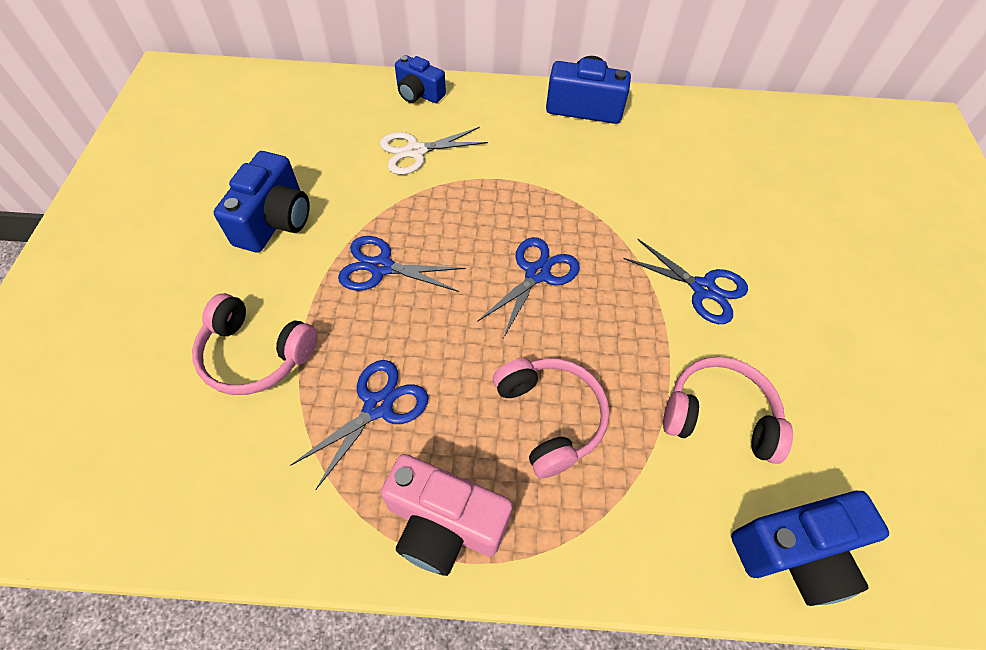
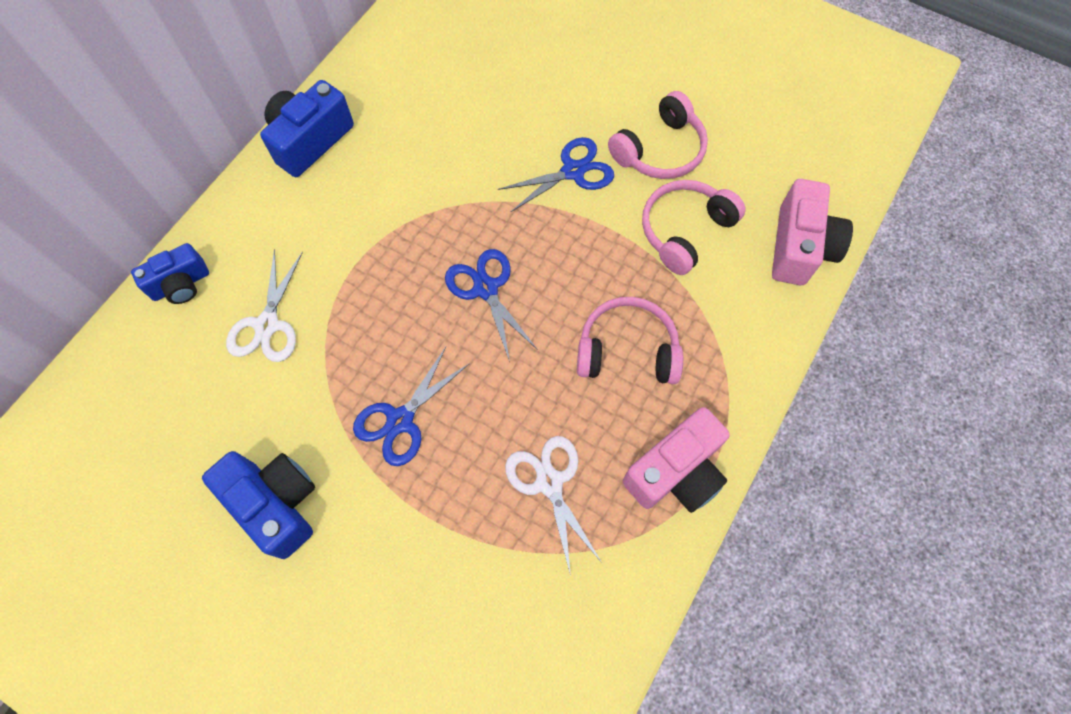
camera: 60 degrees left, 10 degrees up
pink headphones [192,293,317,395] -> pink headphones moved to [608,91,708,179]
blue scissors [291,360,428,490] -> white scissors [505,436,602,576]
blue camera [731,491,889,606] -> pink camera [772,179,853,285]

